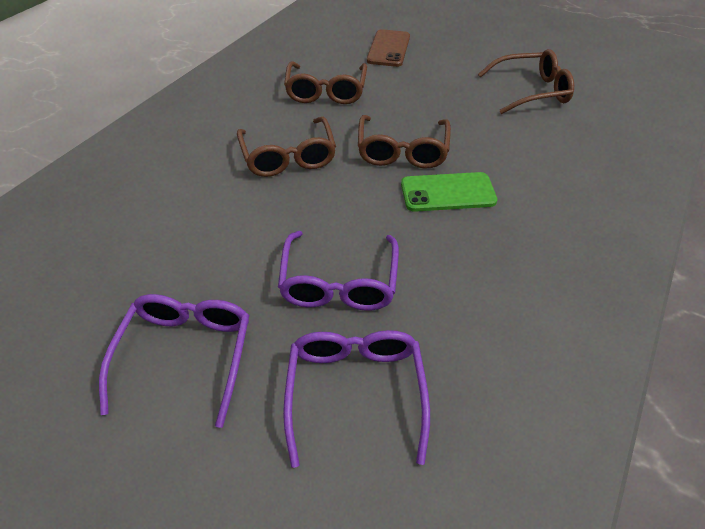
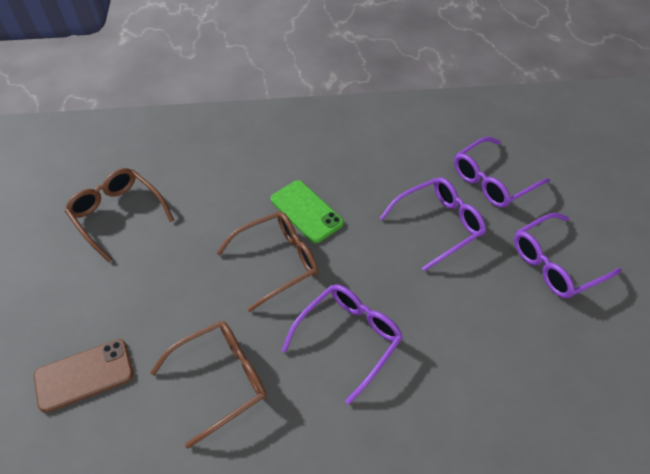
camera: 125 degrees left, 5 degrees up
brown glasses [237,117,336,177] -> purple glasses [281,284,403,405]

